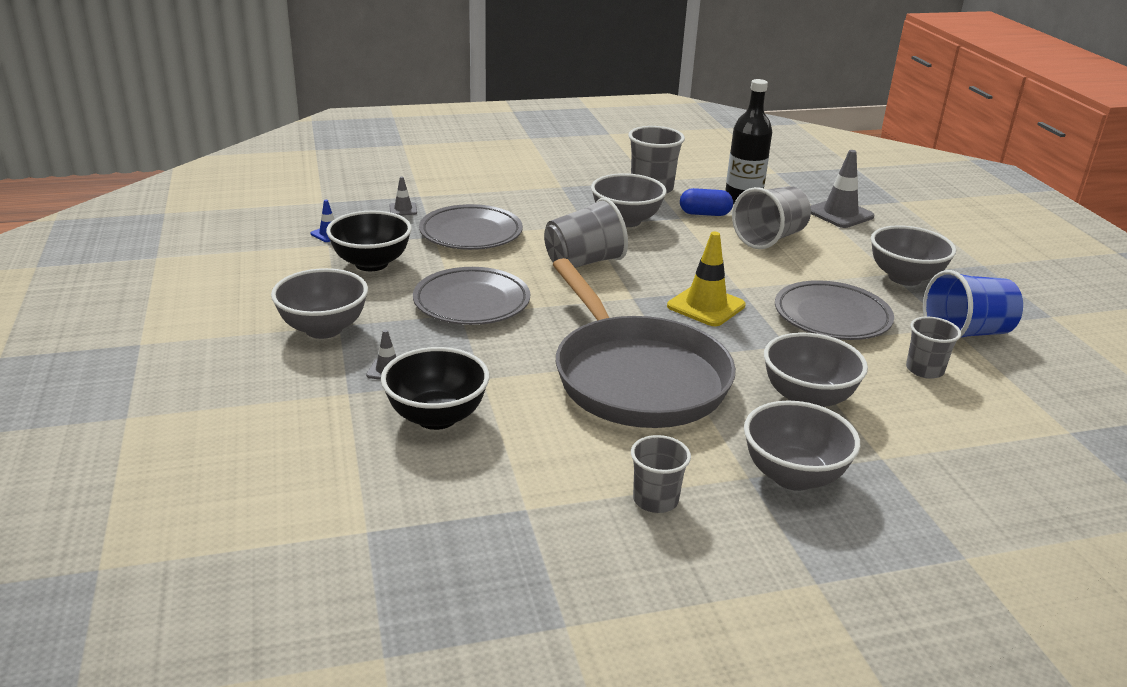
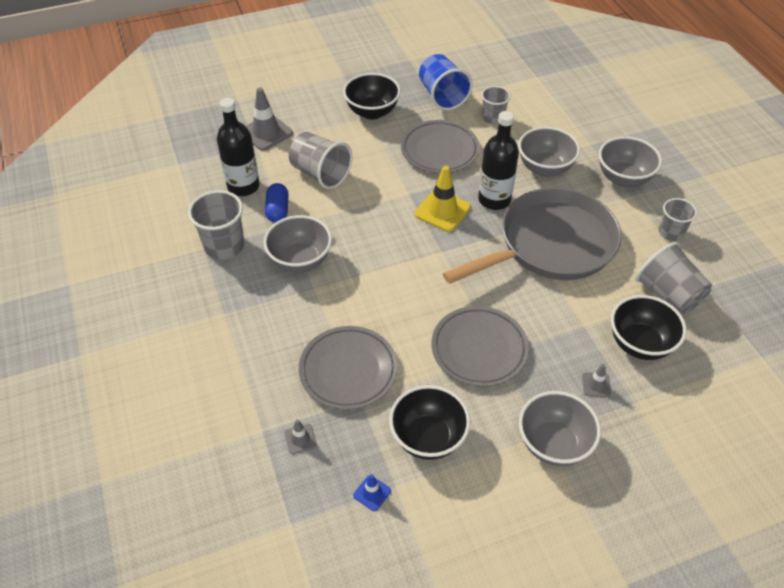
camera: 95 degrees left, 20 degrees up
grey cup [544,198,628,268] -> grey cup moved to [636,242,712,314]
grey bowl [871,225,956,286] -> black bowl [343,73,401,120]
none -> black bottle [478,111,519,210]

